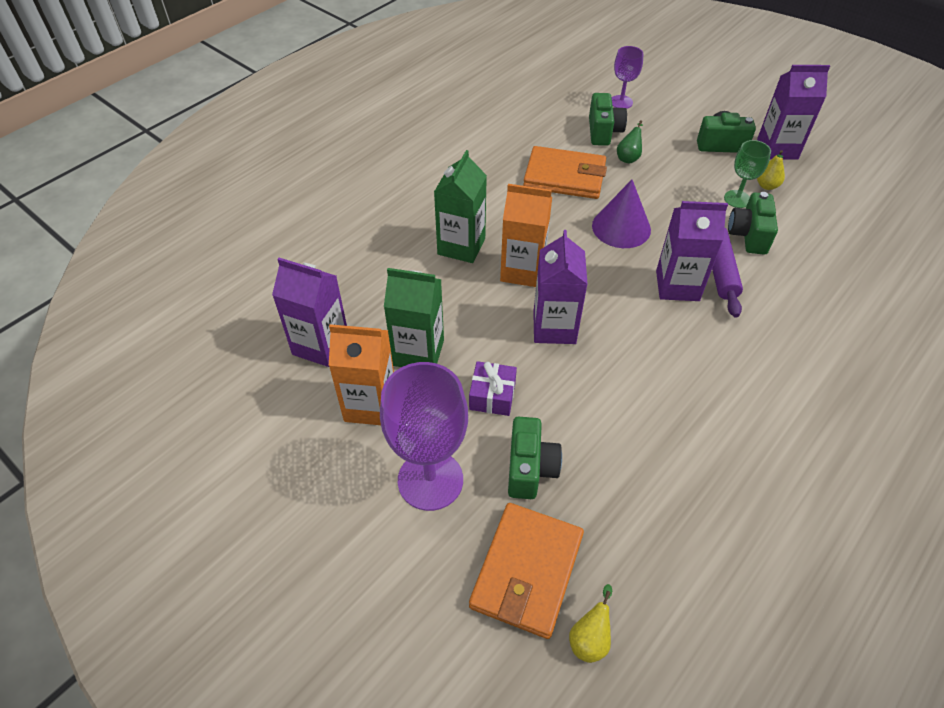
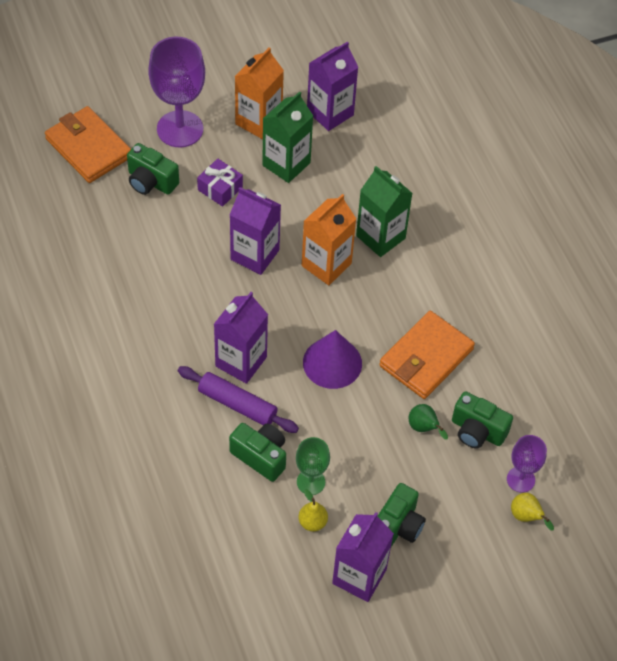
camera: 115 degrees right, 5 degrees up
yellow pear [569,584,612,663] -> yellow pear moved to [511,493,554,531]

